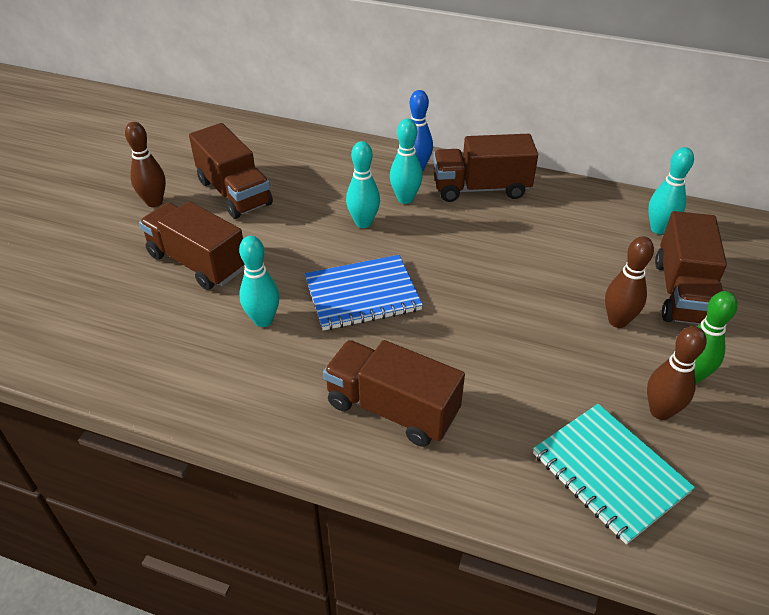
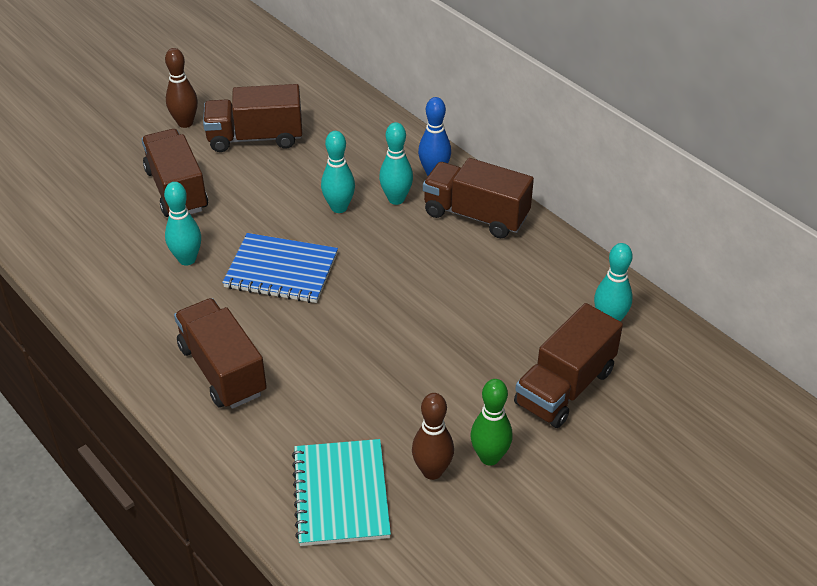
camera: 30 degrees right, 0 degrees up
brown truck [189,123,273,219] -> brown truck turned 90 degrees clockwise [203,84,302,152]
brown bowling pin [605,236,654,328] -> none

